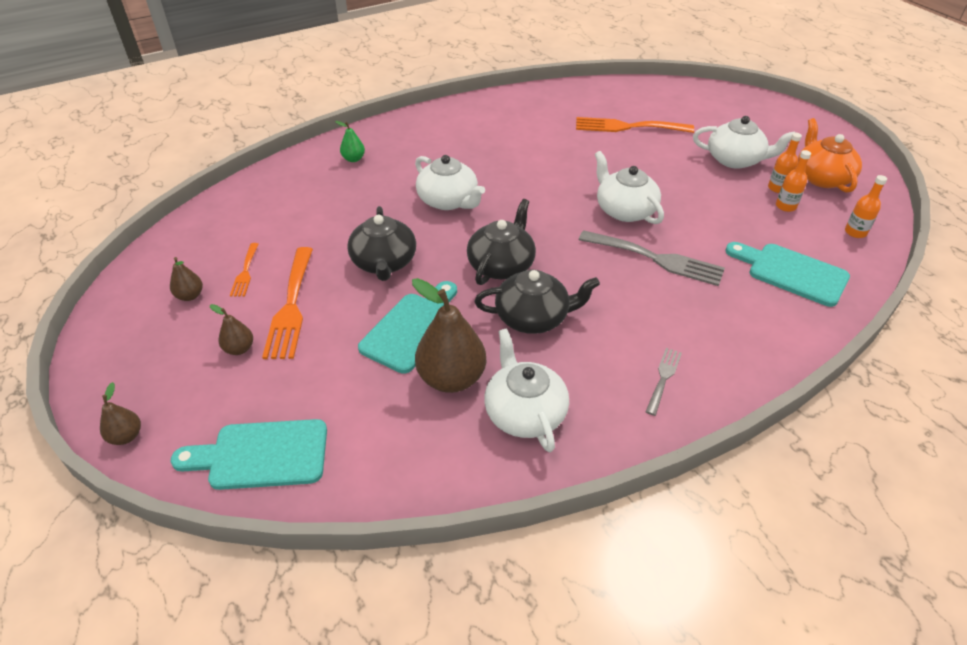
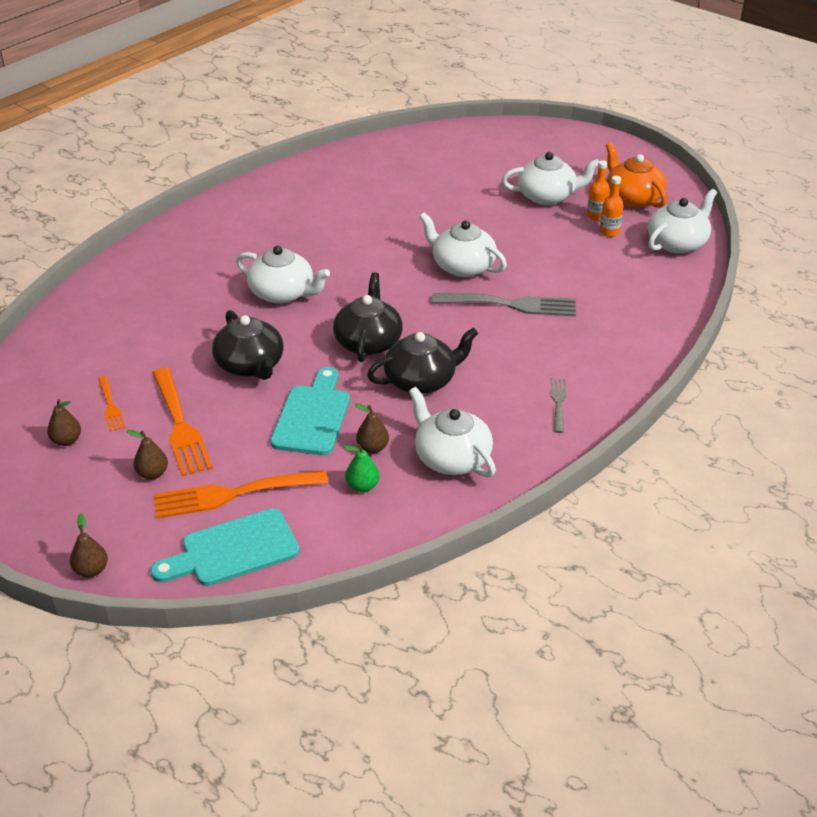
camera: 20 degrees left, 5 degrees down
green pear [335,121,365,162] -> green pear moved to [344,444,379,492]
brown pear [412,278,486,393] -> brown pear [354,403,389,453], size x0.49
orange fork [576,117,694,133] -> orange fork moved to [153,470,328,519]
turquoise cutting board [725,242,850,307] -> none
orange bottle [845,175,887,238] -> white teapot [648,189,717,253]

